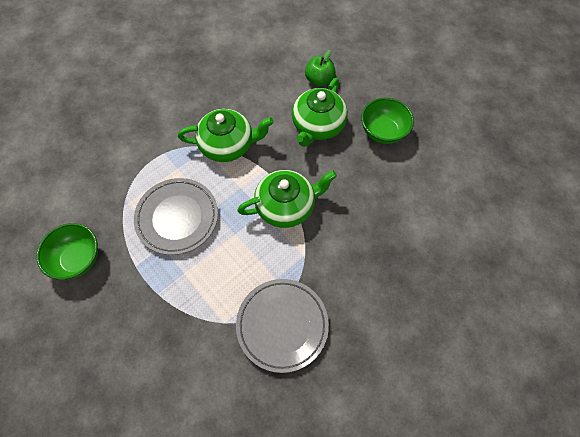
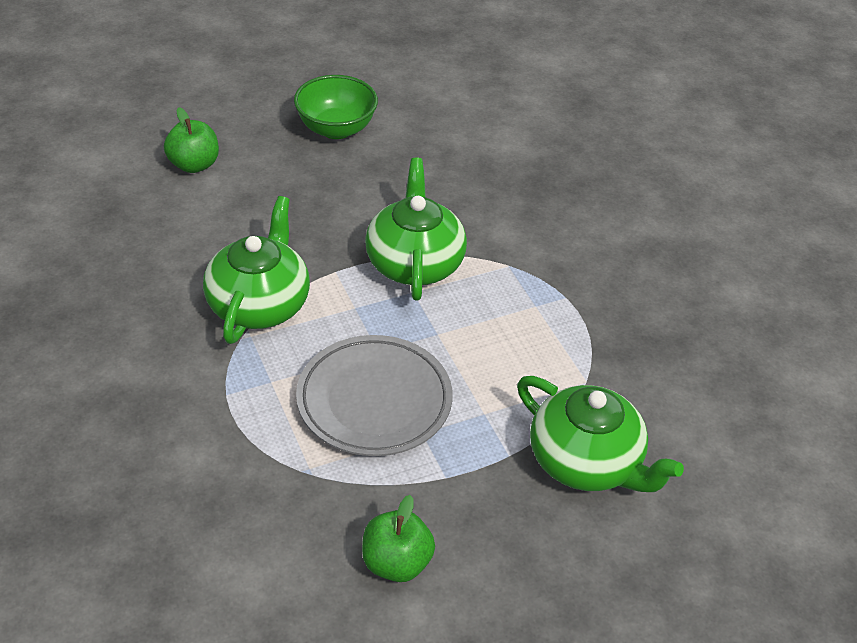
camera: 75 degrees left, 20 degrees down
green bowl [36,223,98,280] -> green apple [362,495,435,582]
grey plate [236,279,329,373] -> none
green teapot [292,78,348,147] -> green teapot moved to [517,376,684,492]

